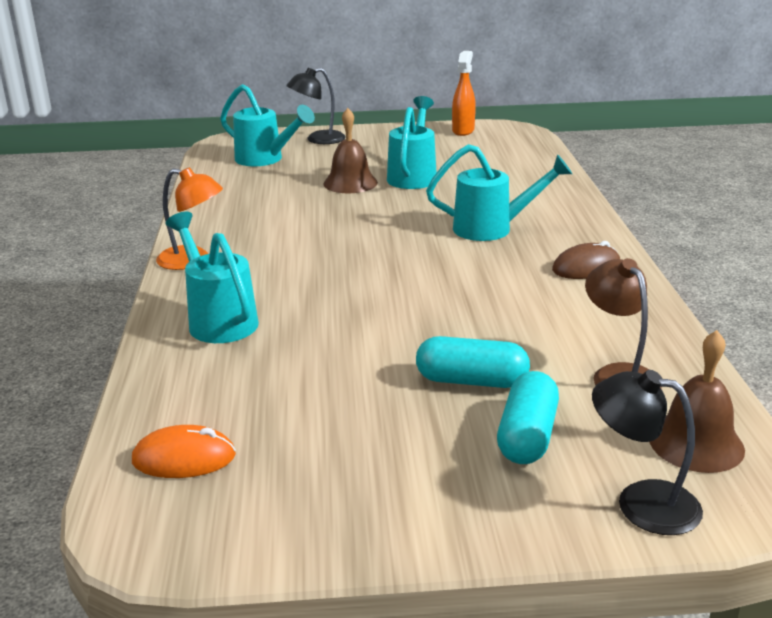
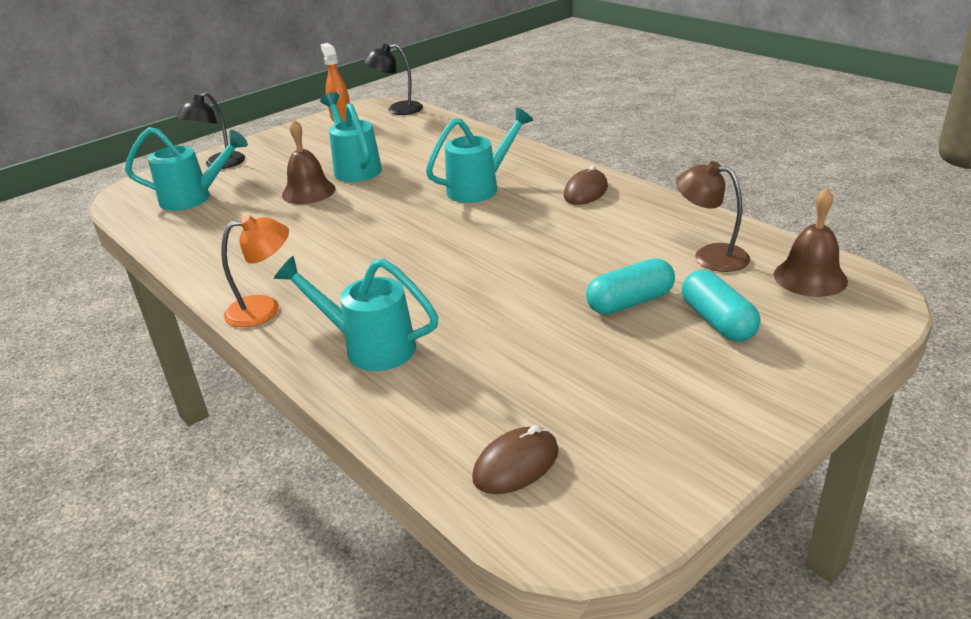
camera: 35 degrees left, 5 degrees up
orange mouse [132,425,236,478] -> brown mouse [472,425,559,494]
black lamp [592,370,703,535] -> black lamp moved to [364,43,423,115]

